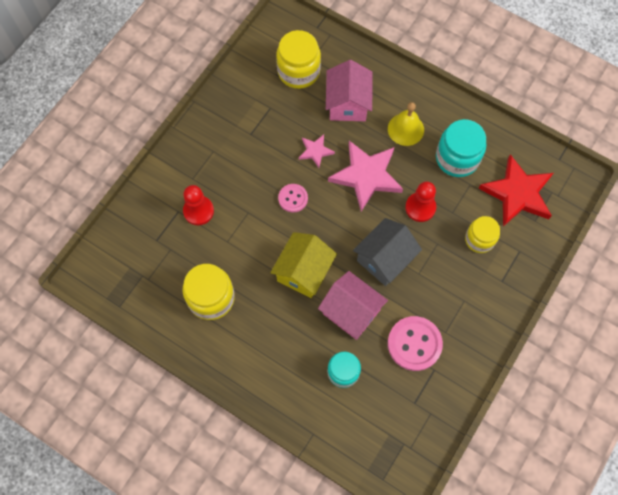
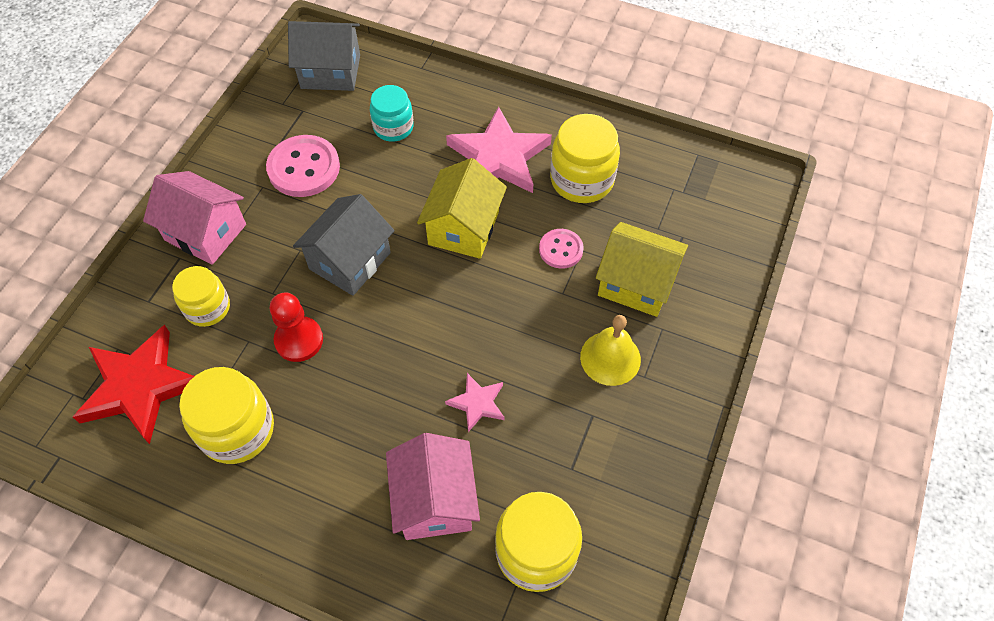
camera: 170 degrees right, 10 degrees down
red pawn [183,185,214,225] -> yellow house [596,222,688,317]
pink button [278,184,308,213] -> pink button moved to [539,229,584,269]
pink house [318,271,388,340] -> pink house moved to [143,171,246,265]
pink star [328,141,403,211] -> pink star moved to [446,106,552,193]
yellow bell [388,102,424,146] -> yellow bell moved to [580,315,641,386]
turquoise jar [436,119,486,177] -> yellow jar [179,367,274,464]
none -> grey house [288,21,360,91]

